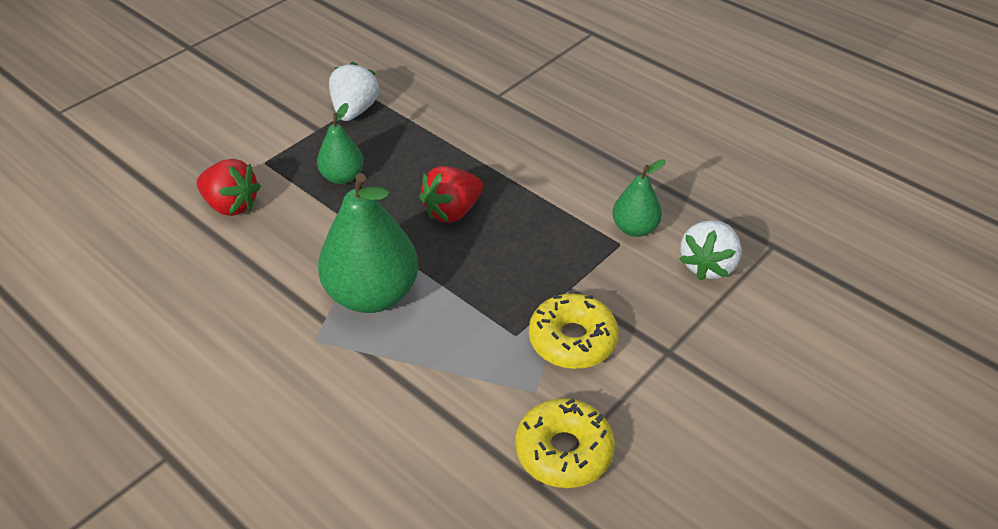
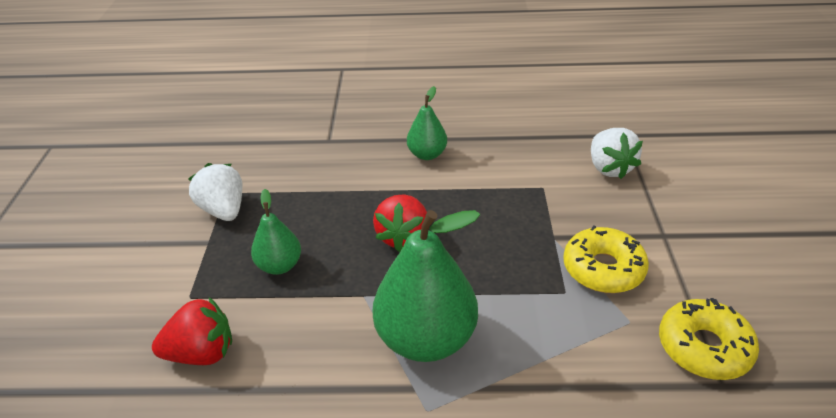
camera: 40 degrees left, 5 degrees down
green pear [612,159,666,237] -> green pear moved to [407,86,447,160]

